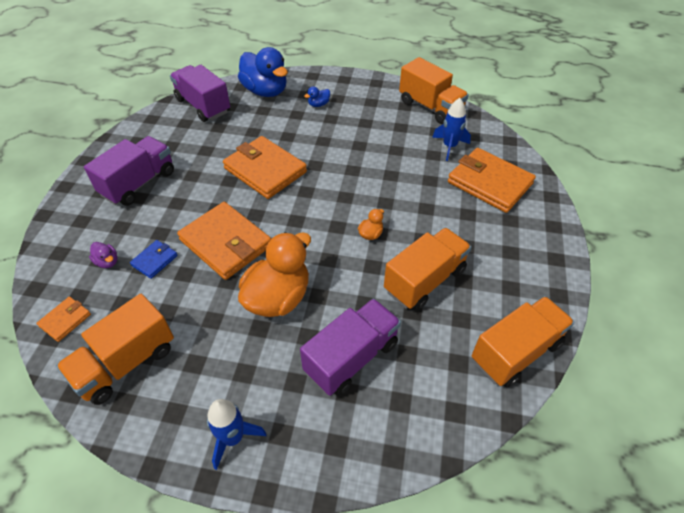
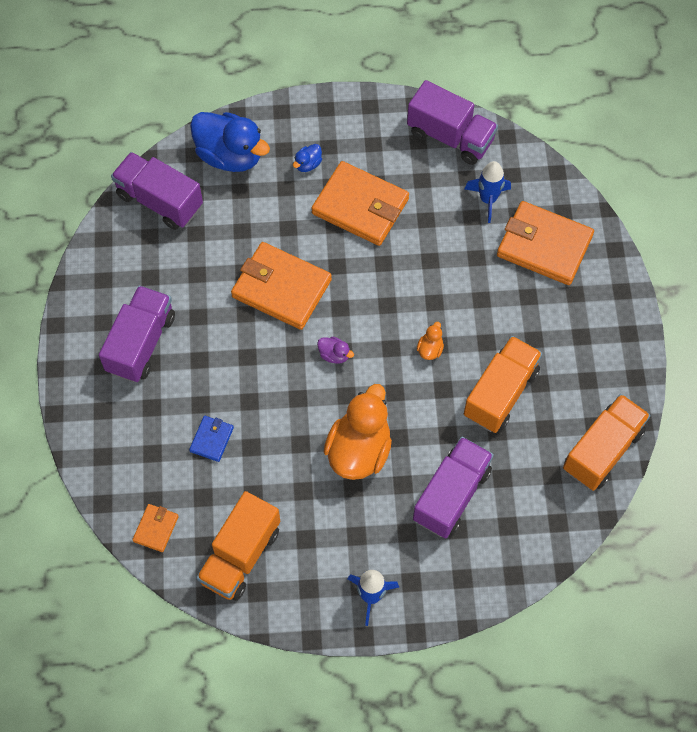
camera: 15 degrees left, 15 degrees up
purple duck [89,242,117,268] -> purple duck moved to [317,337,354,364]
orange wallet [177,202,271,280] -> orange wallet moved to [311,161,409,246]
orange truck [399,57,469,124] -> purple truck [407,80,498,165]

